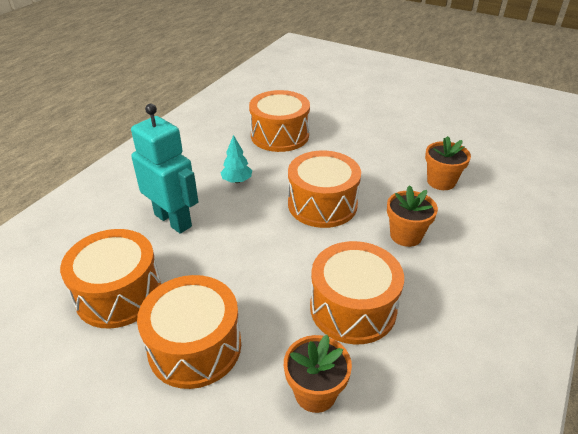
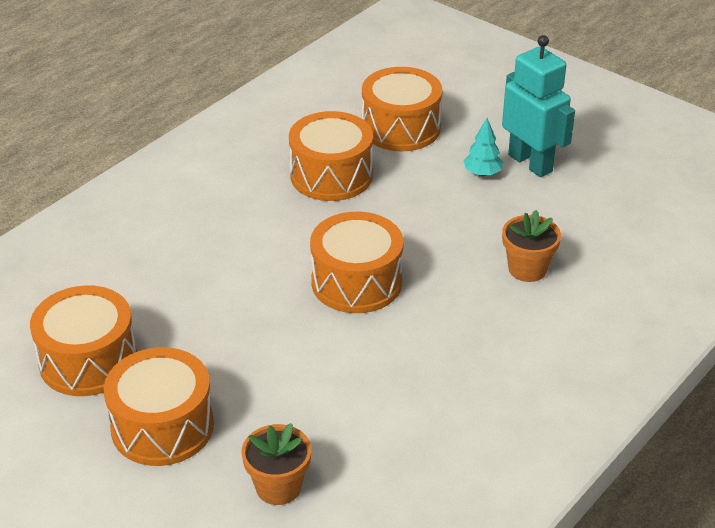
camera: 10 degrees right, 0 degrees up
turquoise robot [131,104,198,234] -> turquoise robot moved to [502,35,575,177]
turquoise tree [220,135,252,183] -> turquoise tree moved to [464,118,503,176]
orange drum [310,241,404,345] -> orange drum moved to [362,67,443,151]
orange flower pot [387,185,438,247] -> none

